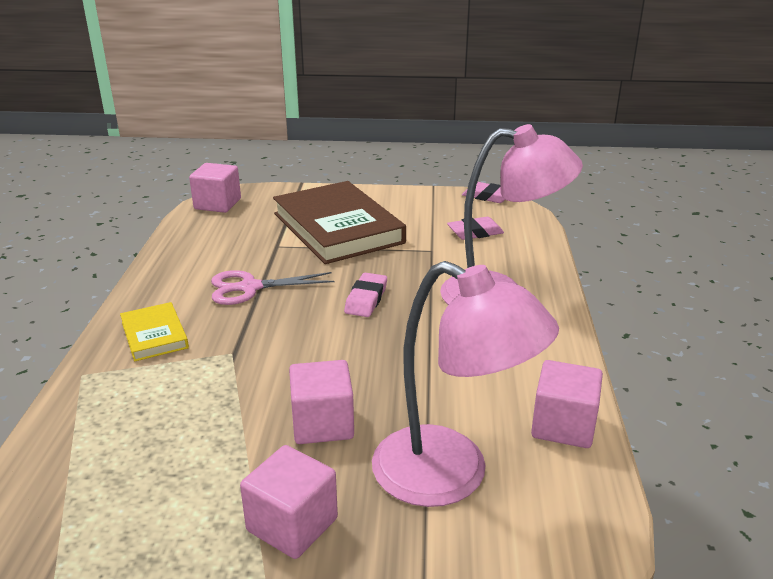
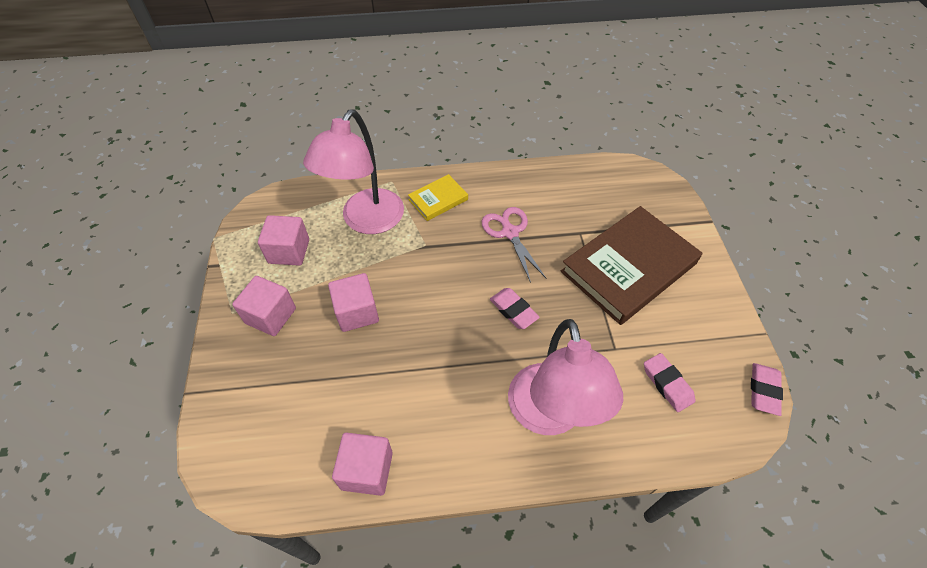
camera: 80 degrees right, 25 degrees up
pink cube [189,163,241,213] -> pink cube moved to [258,215,309,266]
pink eraser [344,273,387,317] -> pink eraser turned 45 degrees clockwise [490,288,540,329]
pink lamp [372,261,559,507] -> pink lamp moved to [303,110,404,234]

